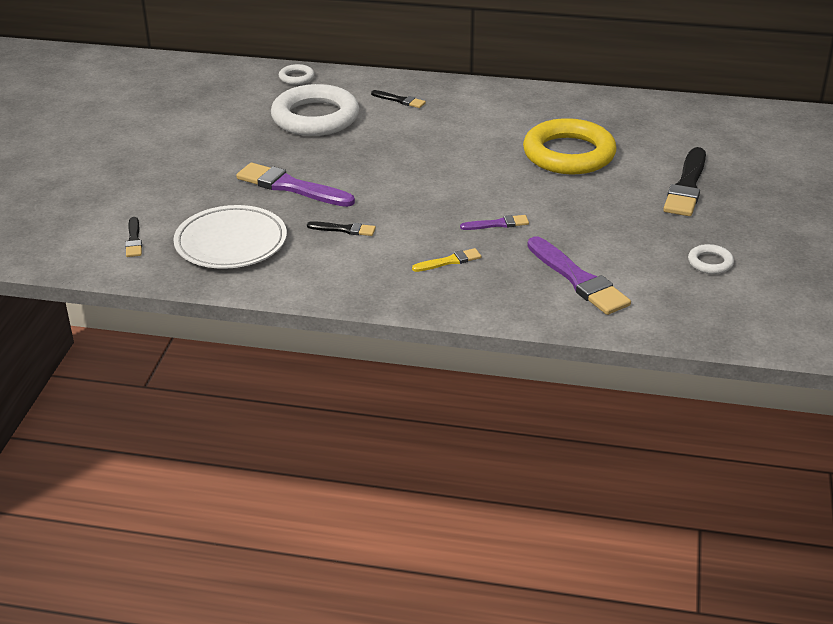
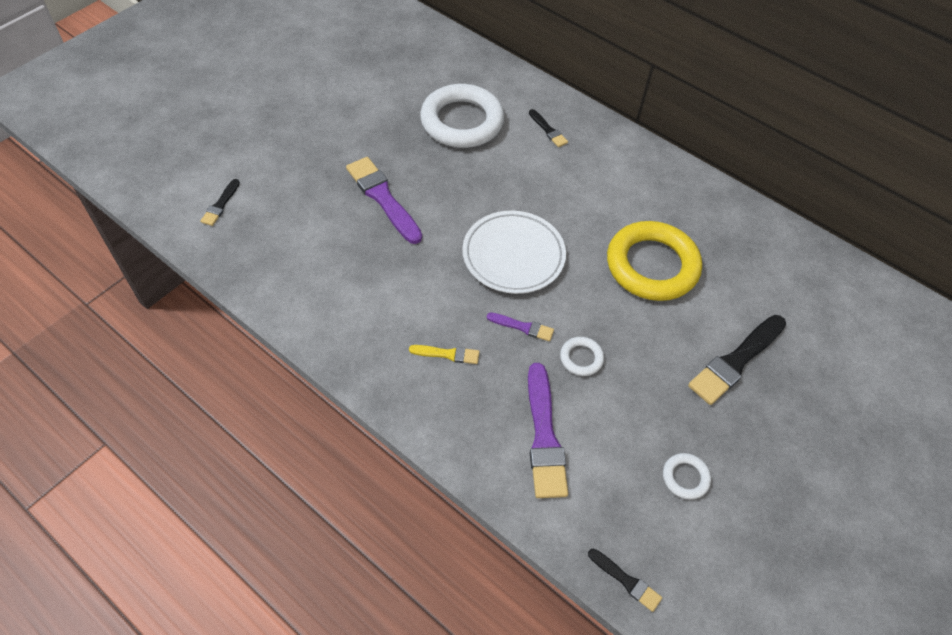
camera: 25 degrees right, 20 degrees up
white plate [173,205,287,269] -> white plate moved to [462,211,566,294]
white ring [279,64,314,85] -> white ring moved to [560,337,604,376]
black brush [307,221,376,236] -> black brush moved to [588,548,662,612]

